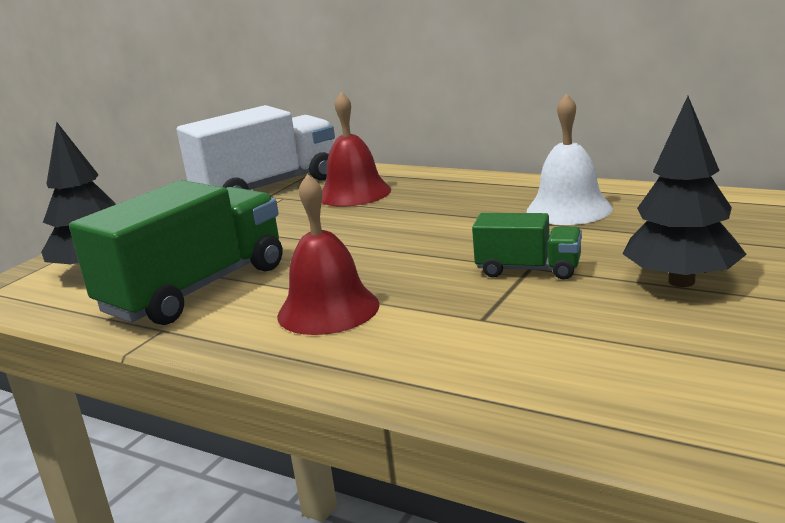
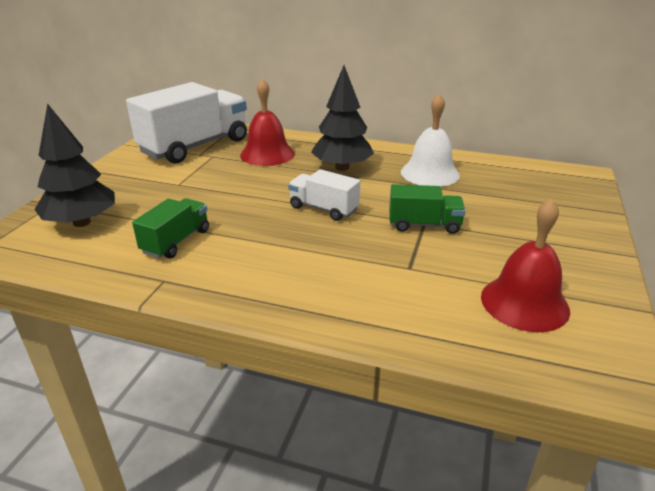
camera: 15 degrees left, 10 degrees up
green truck [69,180,282,325] -> green truck [132,198,209,259], size x0.51
red bell [277,174,380,335] -> red bell moved to [481,199,570,332]
black tree [622,96,747,287] -> black tree moved to [311,65,374,171]
none -> white truck [288,169,360,221]

